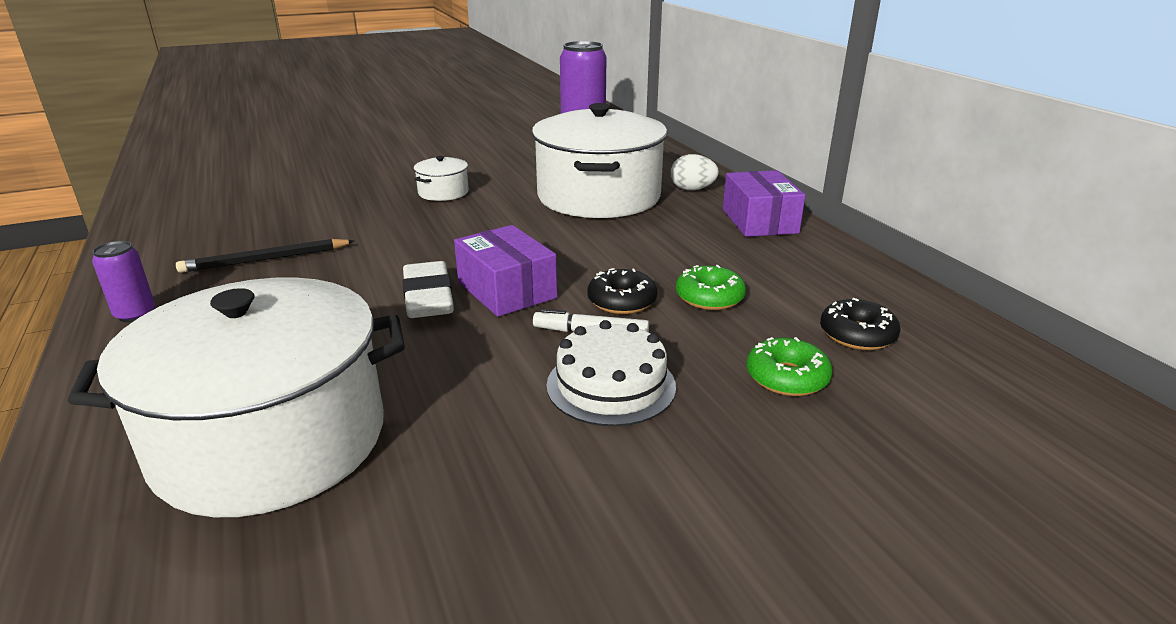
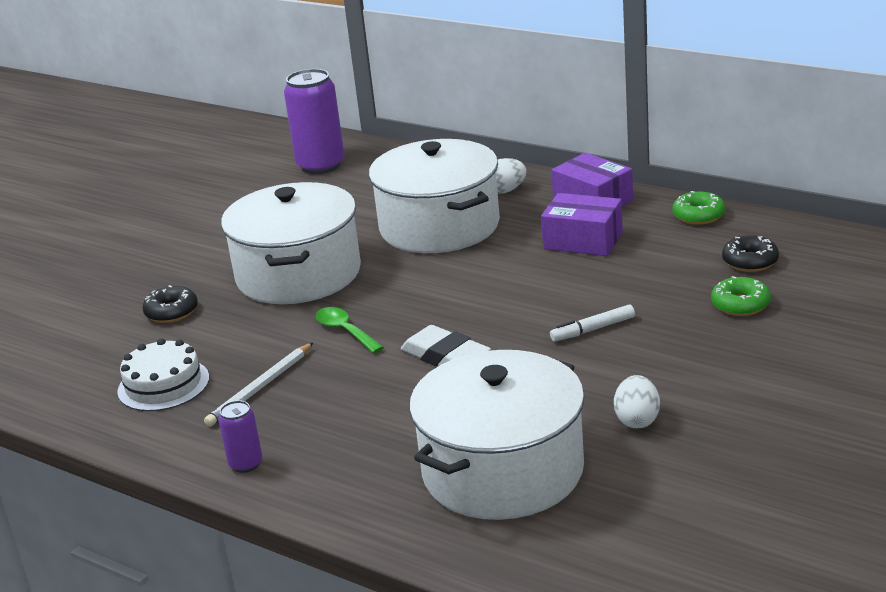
camera: 30 degrees left, 0 degrees up
black pencil [176,239,354,273] -> white pencil [204,343,313,427]
white pot [414,156,469,201] -> white pot [221,182,361,304], size x2.43
purple box [454,225,557,317] -> purple box moved to [541,193,623,256]
white cake [546,320,676,426] -> white cake moved to [117,338,209,411]
black donut [587,268,657,314] -> black donut moved to [142,285,198,323]
green donut [676,265,746,310] -> green donut moved to [672,191,725,225]
none -> green spoon [316,307,384,353]
none -> white egg [614,375,660,429]

